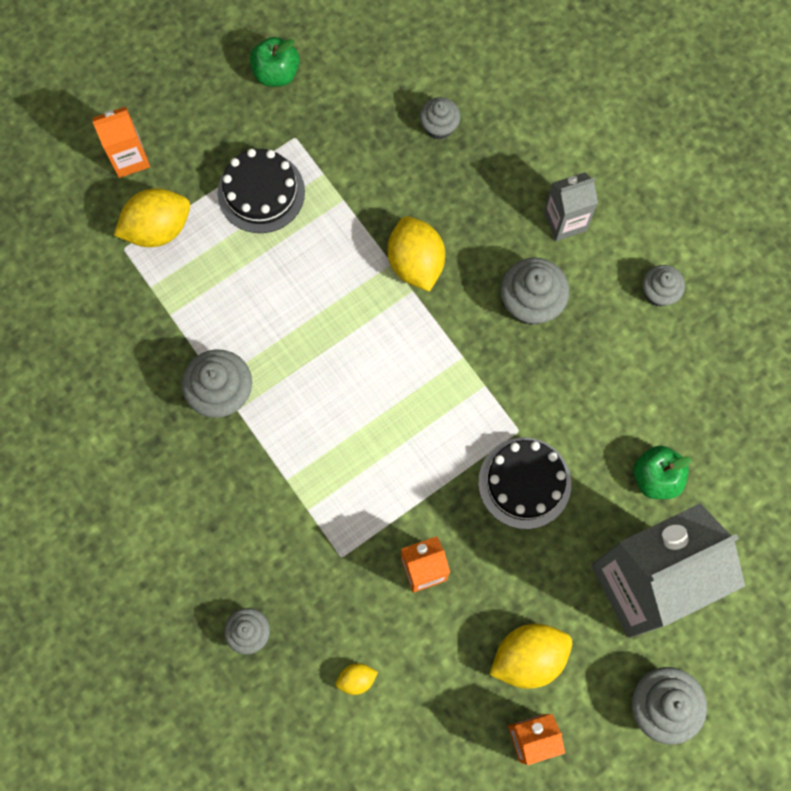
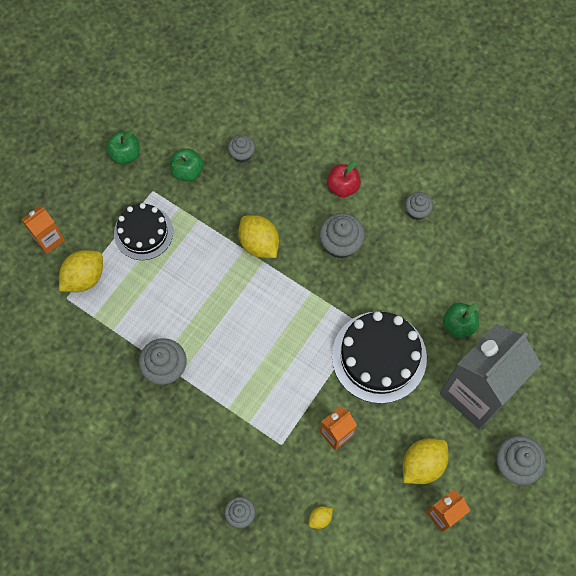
camera: 20 degrees left, 5 degrees down
black cake [478,437,571,529] -> black cake [332,311,427,404], size x1.53
grey carton [544,172,598,241] -> red apple [327,161,361,198]
none -> green apple [170,148,204,182]

